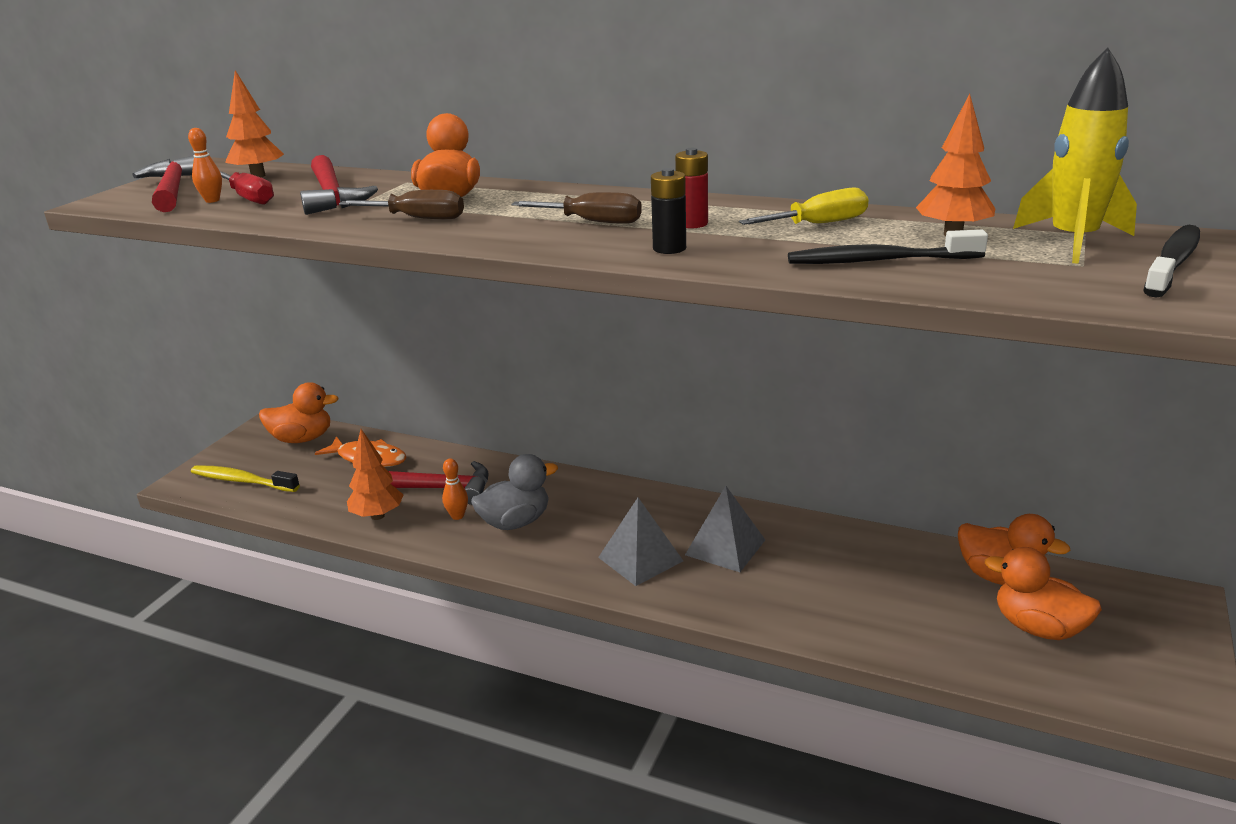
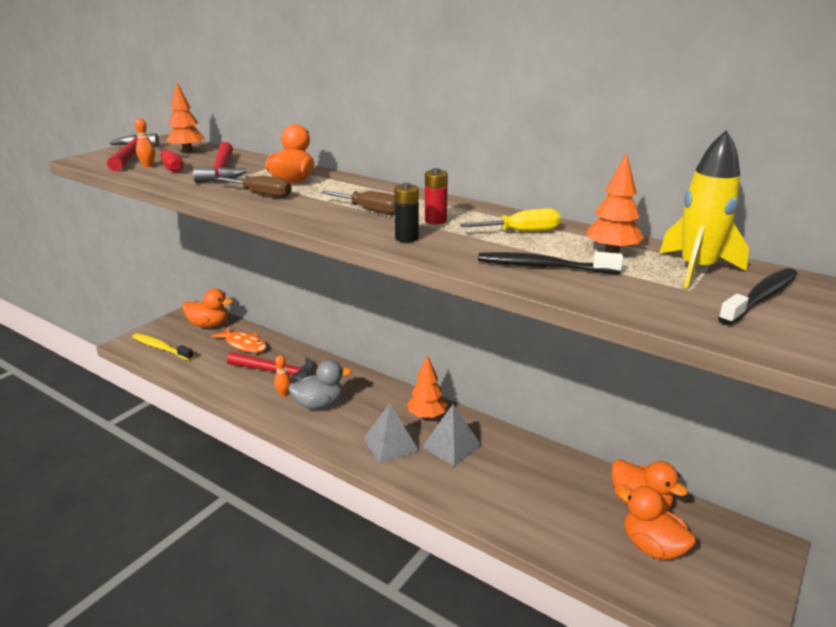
camera: 10 degrees right, 0 degrees up
orange tree [347,429,403,520] -> orange tree moved to [407,355,447,420]

